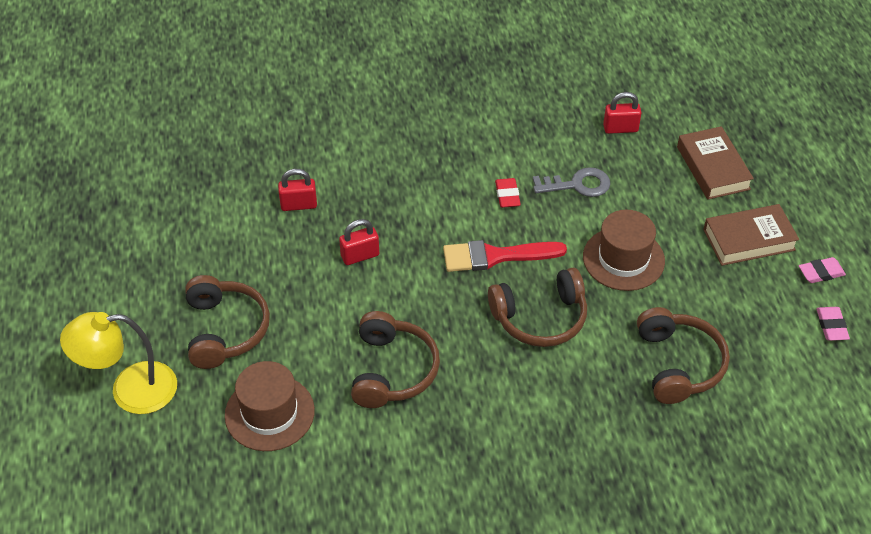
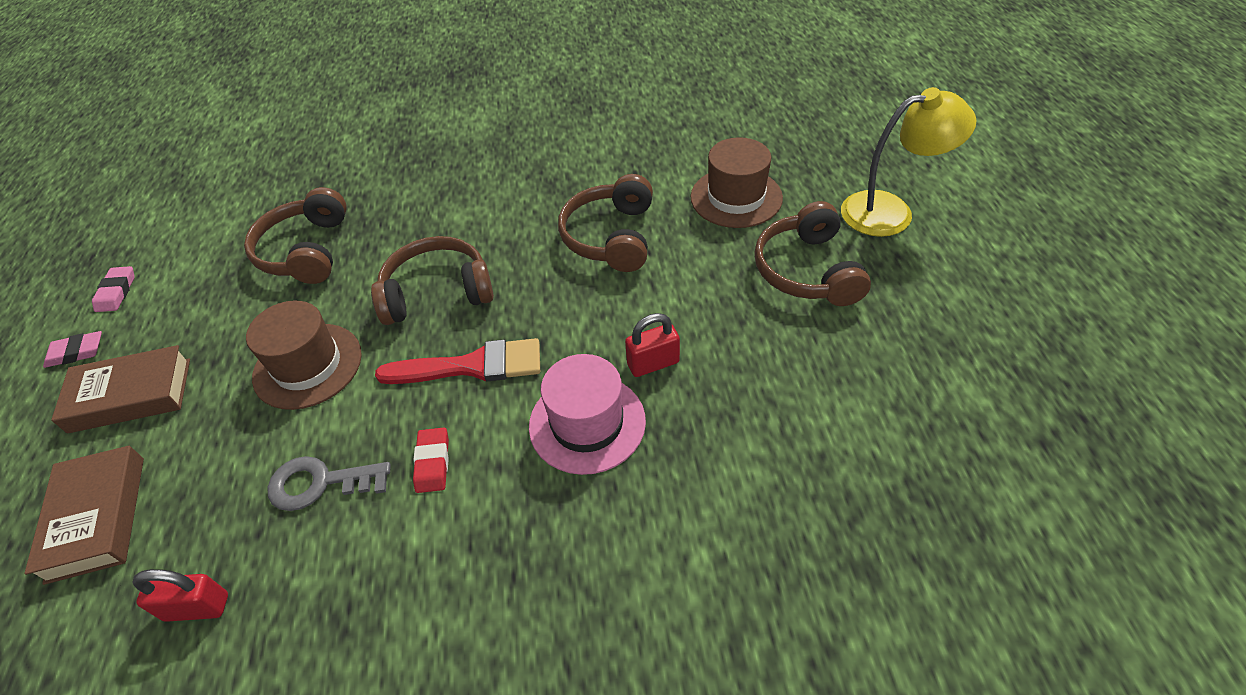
camera: 175 degrees left, 0 degrees up
red padlock [278,169,317,211] -> none
none -> pink hat [529,354,646,475]

